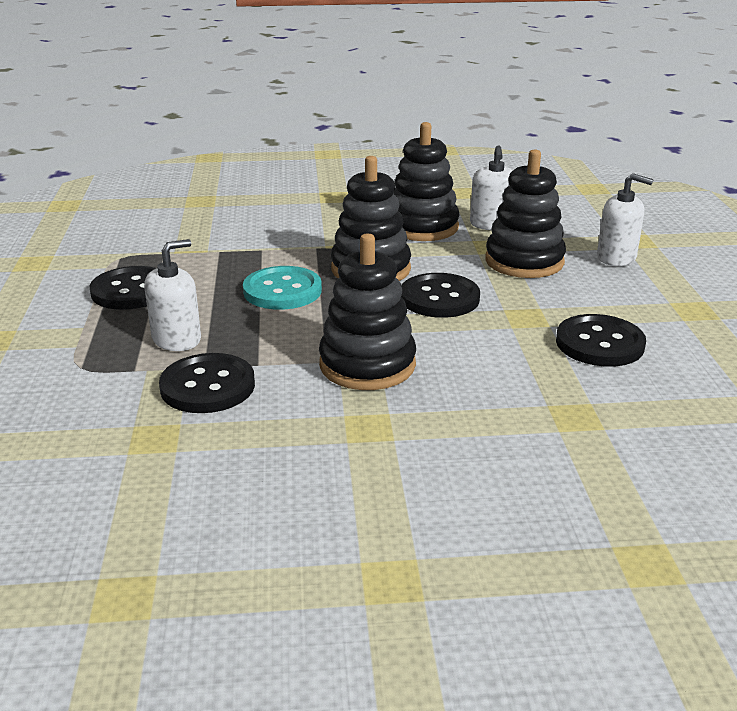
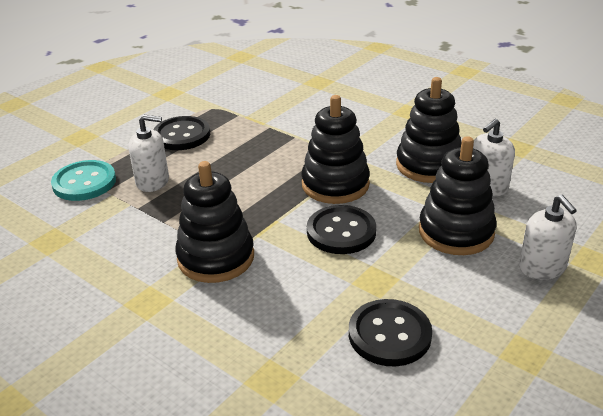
camera: 45 degrees right, 5 degrees up
black button [159,353,255,413] -> none
turquoise button [243,266,322,310] -> turquoise button moved to [51,160,116,201]

